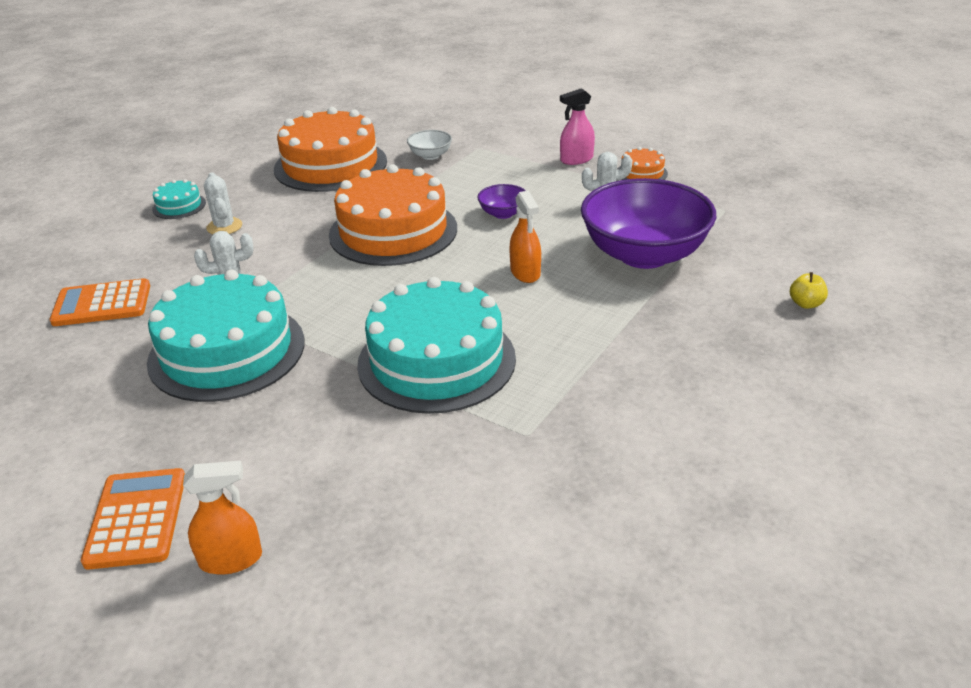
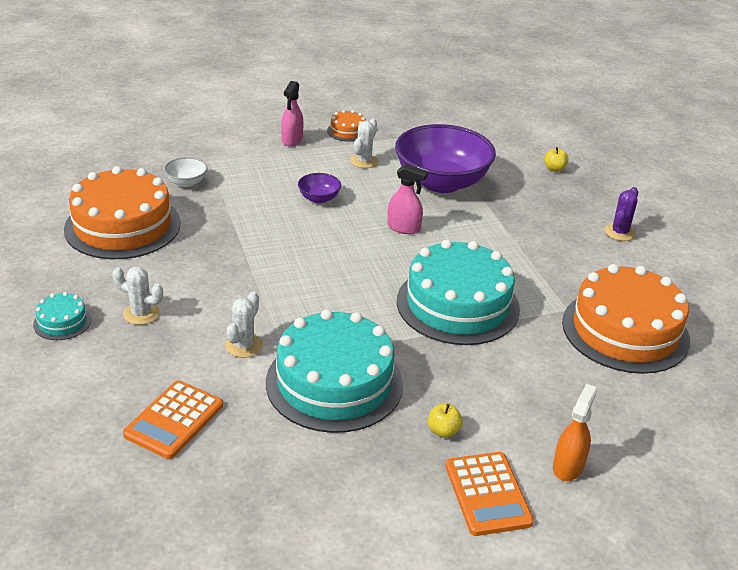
camera: 55 degrees left, 0 degrees up
orange calculator [81,468,185,569] -> orange calculator turned 135 degrees counterclockwise [445,452,534,536]
orange cake [329,164,457,266] -> orange cake moved to [562,264,690,374]
orange spray bottle [509,190,541,283] -> pink spray bottle [387,164,428,234]
none -> yellow apple [428,404,463,438]
none -> purple cactus [605,187,638,241]

